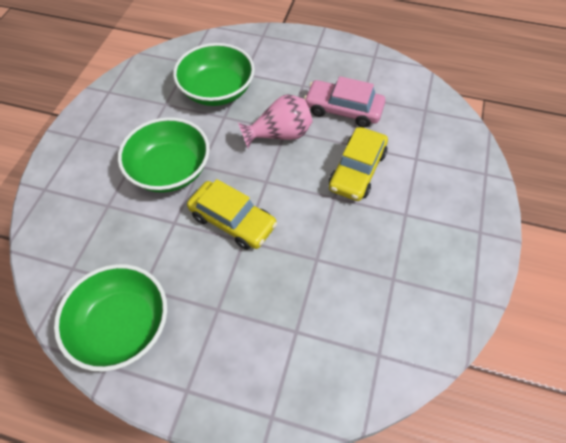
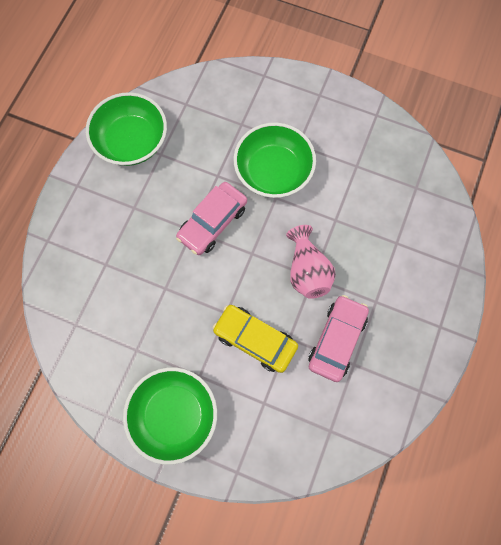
camera: 95 degrees right, 15 degrees up
green bowl [173,43,255,106] -> green bowl moved to [123,367,217,465]
yellow car [187,179,277,250] -> pink car [176,182,247,255]

